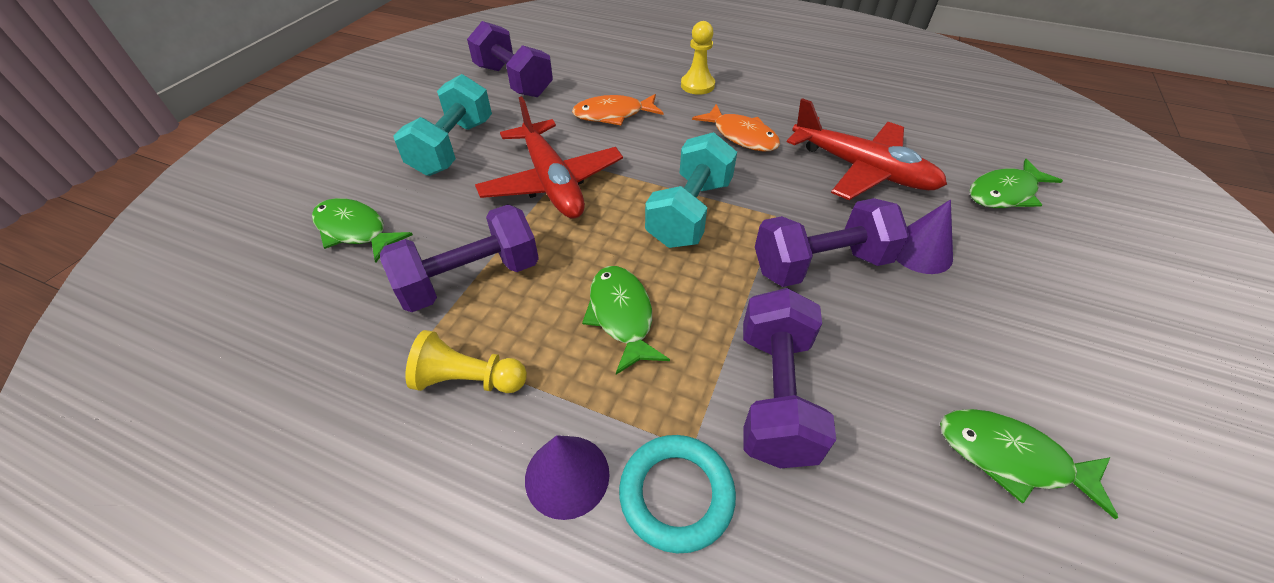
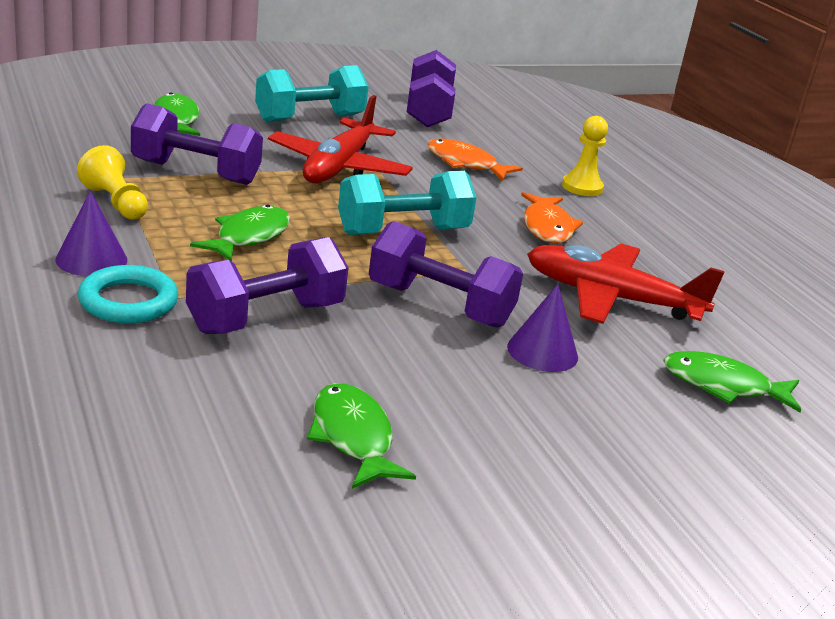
camera: 40 degrees right, 20 degrees down
red plane [787,98,947,200] -> red plane turned 120 degrees clockwise [527,243,725,324]

